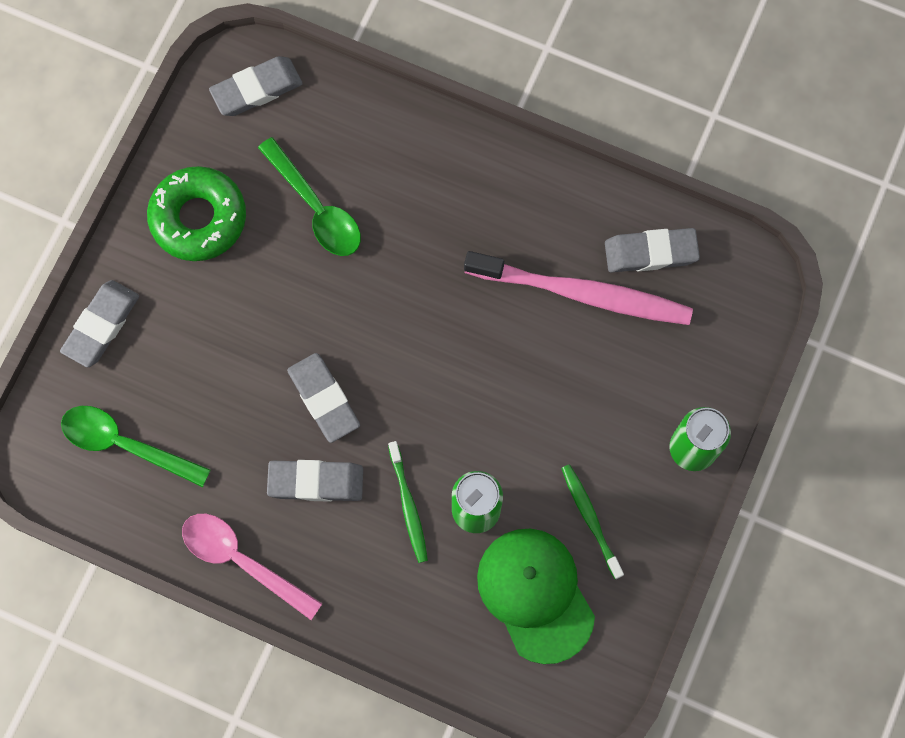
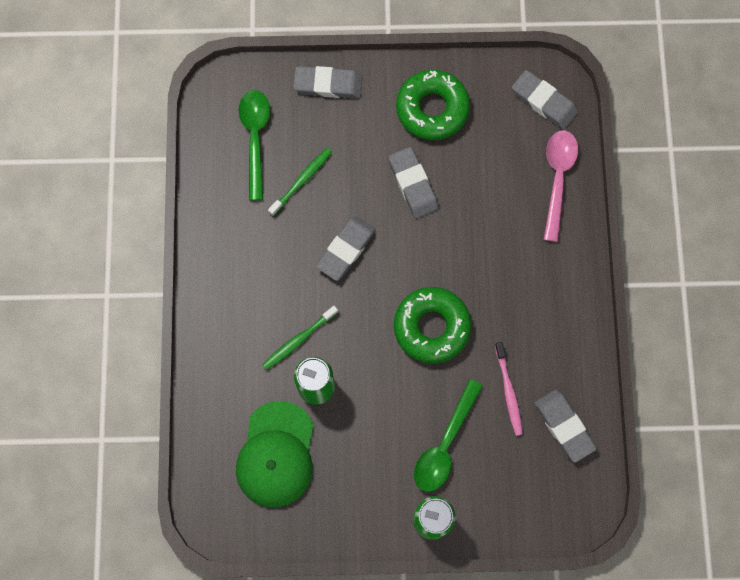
camera: 65 degrees right, 0 degrees up
pink spoon [182,514,323,620] -> pink spoon moved to [544,130,578,242]
green spoon [258,137,361,256] -> green spoon moved to [414,379,483,492]
grey eraser [267,460,363,502] -> grey eraser moved to [388,147,438,218]
pink toothbrush [464,251,693,325] -> pink toothbrush [495,342,523,436], size x0.52
green cap [477,529,595,664] -> green cap turned 150 degrees clockwise [236,401,314,507]
green toothbrush [561,464,624,579] -> green toothbrush moved to [268,148,332,216]
none -> green donut [394,287,471,364]

